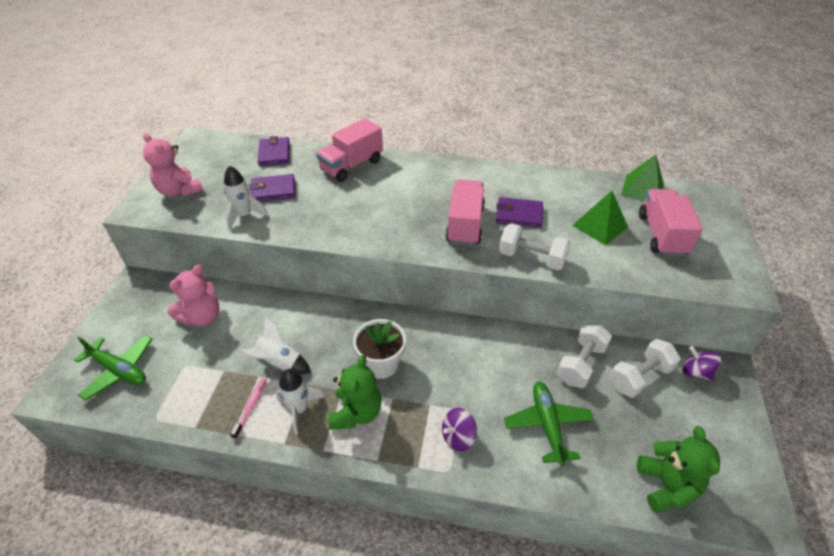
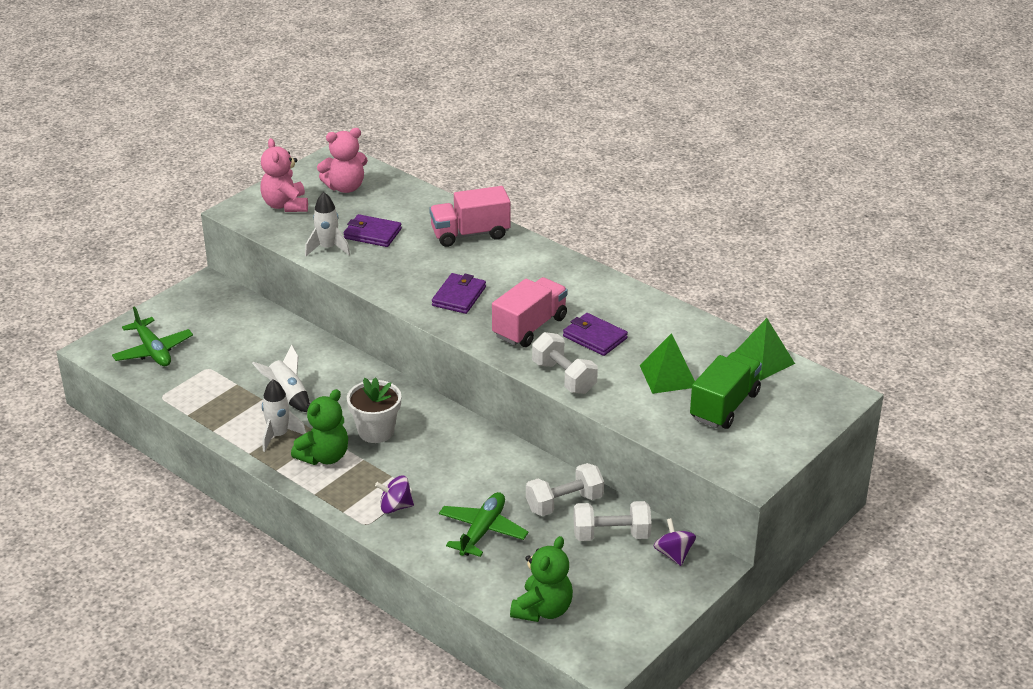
camera: 30 degrees right, 10 degrees down
pink teddy bear [167,265,219,326] -> pink teddy bear moved to [317,128,368,193]
pink toothbrush [230,378,267,439] -> none
purple wallet [258,136,290,166] -> purple wallet moved to [432,273,486,314]
pink truck [639,189,703,256] -> green truck [690,352,762,429]

